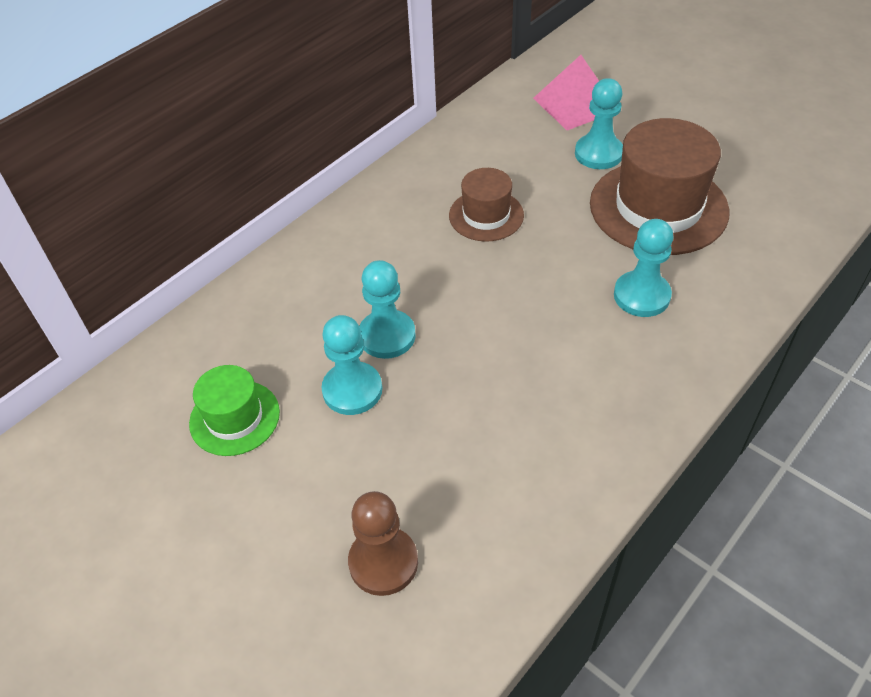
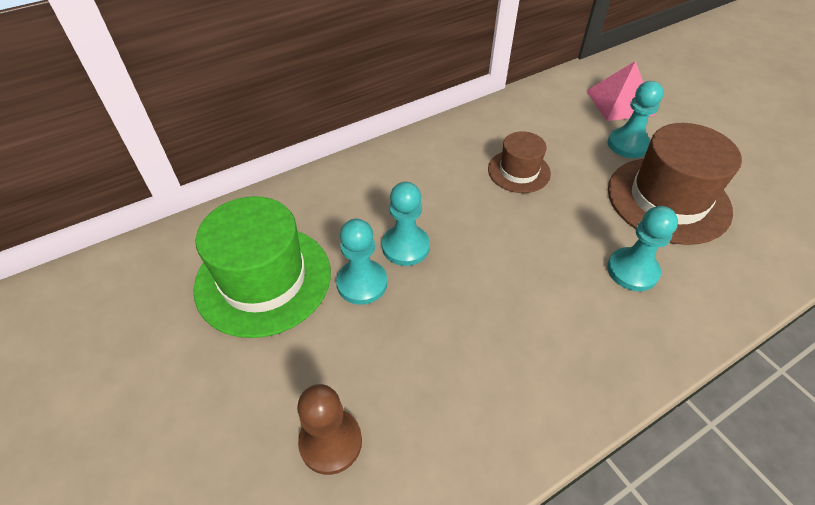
camera: 15 degrees right, 0 degrees up
green hat [189,365,280,456] -> green hat [193,196,331,338], size x1.82

